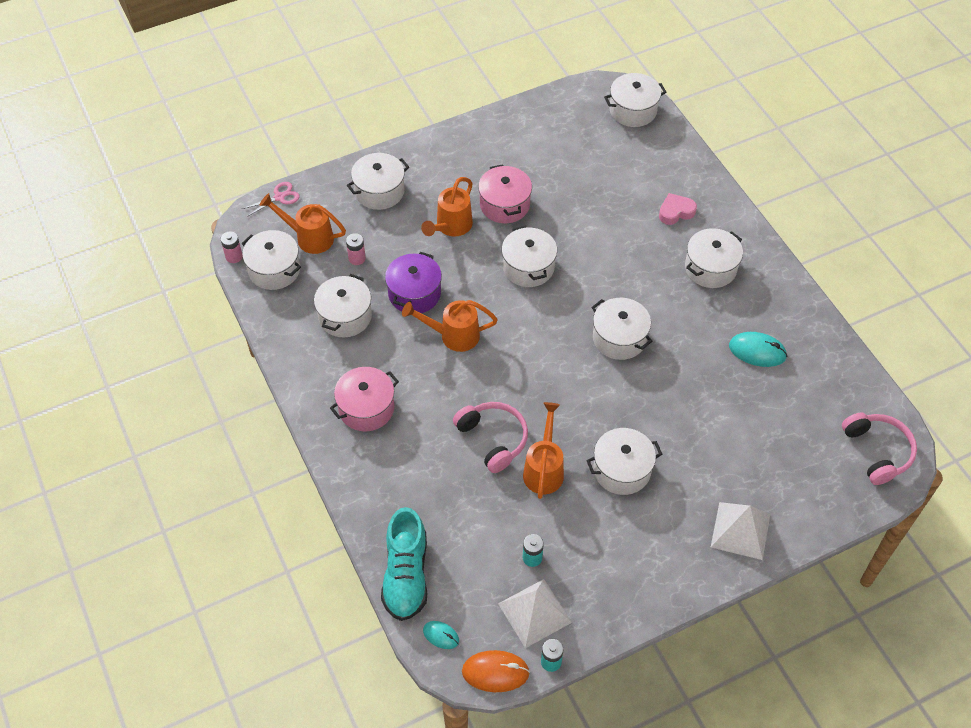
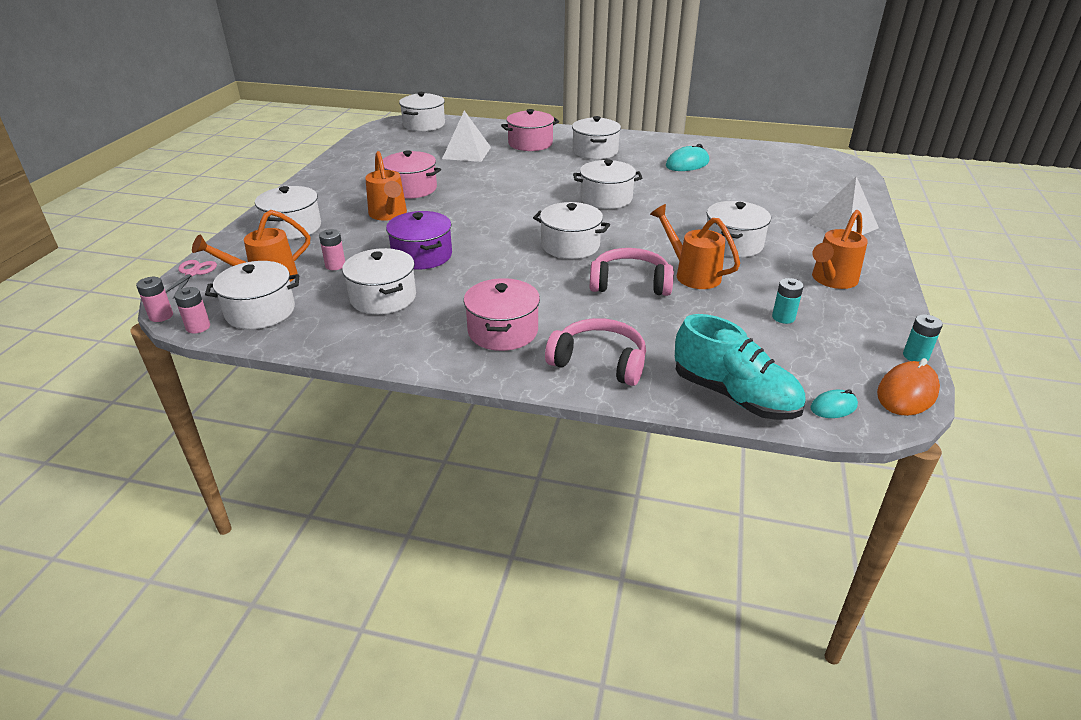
camera: 50 degrees left, 20 degrees down
orange watering can [402,300,498,352] -> orange watering can moved to [812,210,868,289]
white pyramid [498,579,572,648] -> white pyramid moved to [442,111,491,162]
white pot [502,225,557,287] -> white pot moved to [533,202,610,259]
pink heart [659,193,697,225] -> pink pot [501,109,559,151]
pink headphones [842,413,917,485] -> pink headphones moved to [545,318,646,386]
none -> pink battery [136,277,173,322]

